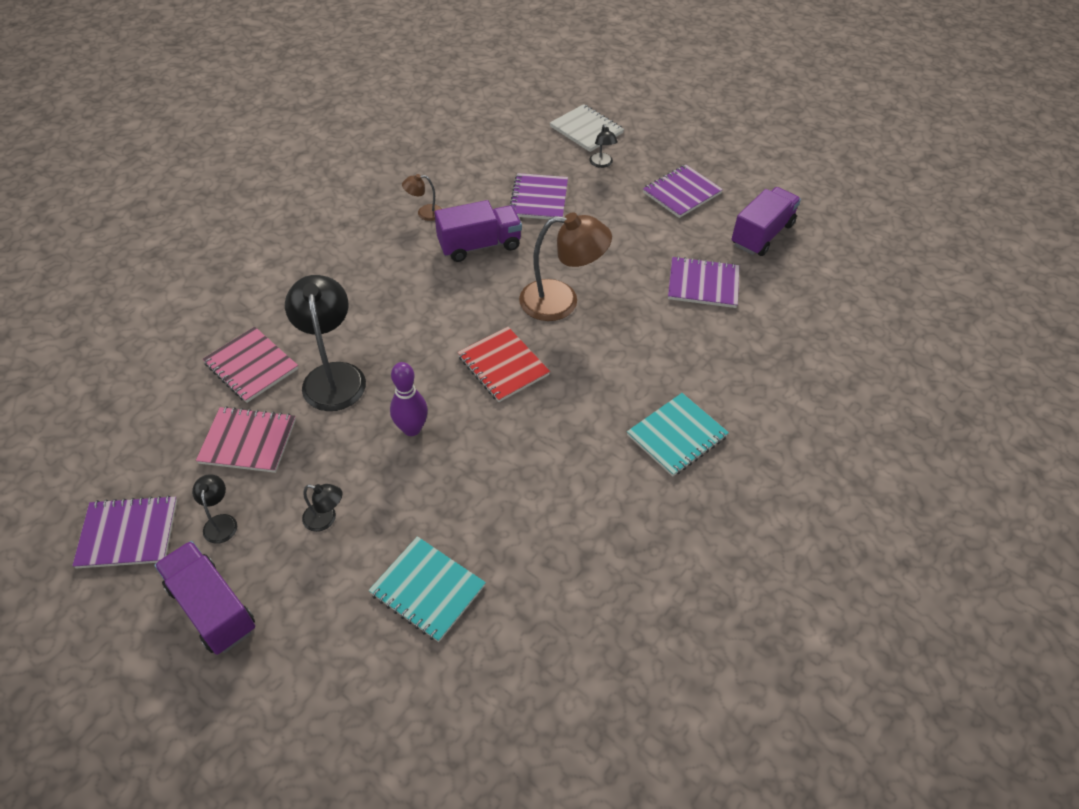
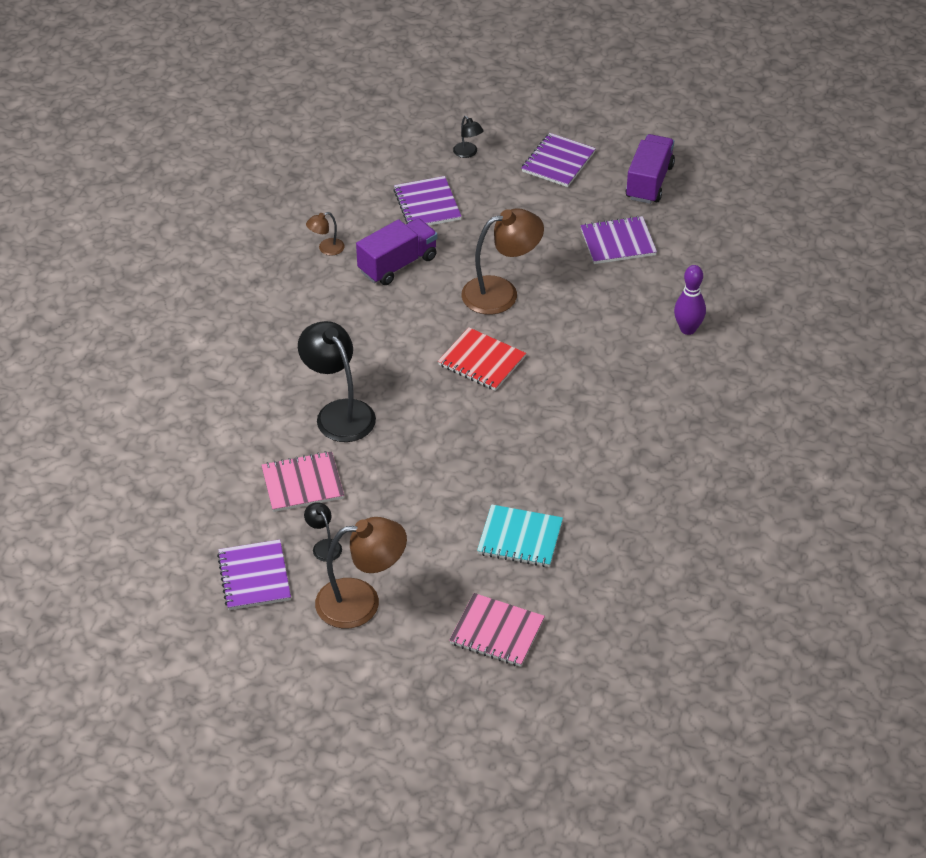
camera: 20 degrees left, 5 degrees down
purple notebook [72,495,177,569] -> purple notebook turned 75 degrees counterclockwise [217,540,291,610]
purple truck [154,541,255,655] -> brown lamp [315,517,407,629]
pink notebook [203,327,298,403] -> pink notebook moved to [449,593,545,667]
black lamp [302,484,343,532] -> none
purple bowling pin [390,362,428,436] -> purple bowling pin moved to [674,265,706,335]
white notebook [550,104,624,152] -> none
turquoise notebook [627,393,729,477] -> none

